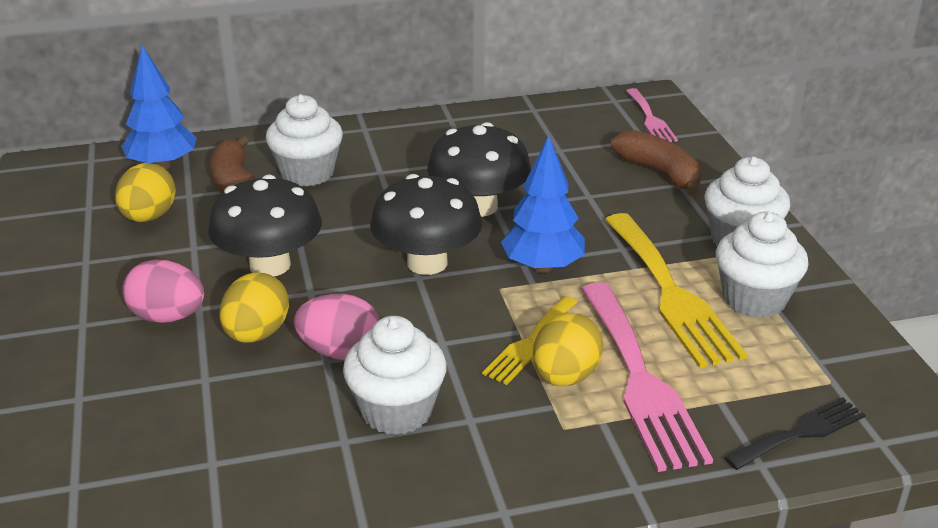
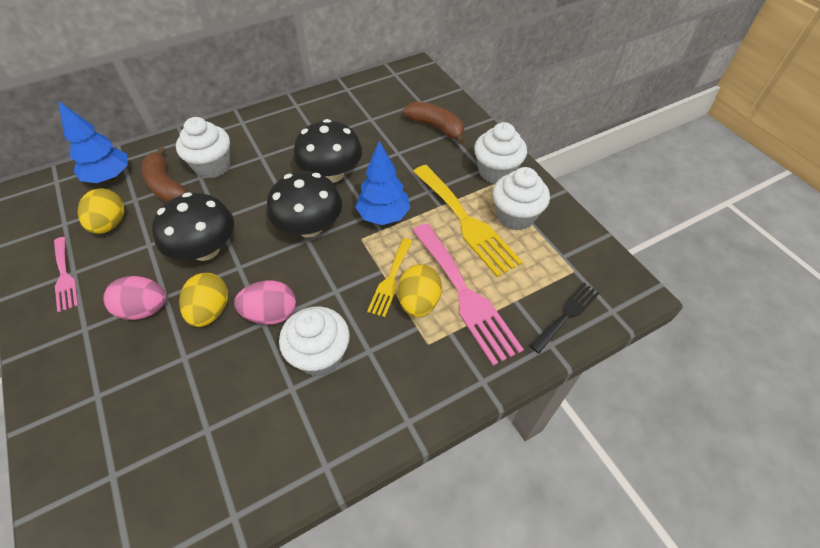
camera: 15 degrees left, 20 degrees up
pink fork [626,88,678,142] -> pink fork moved to [54,237,78,312]

